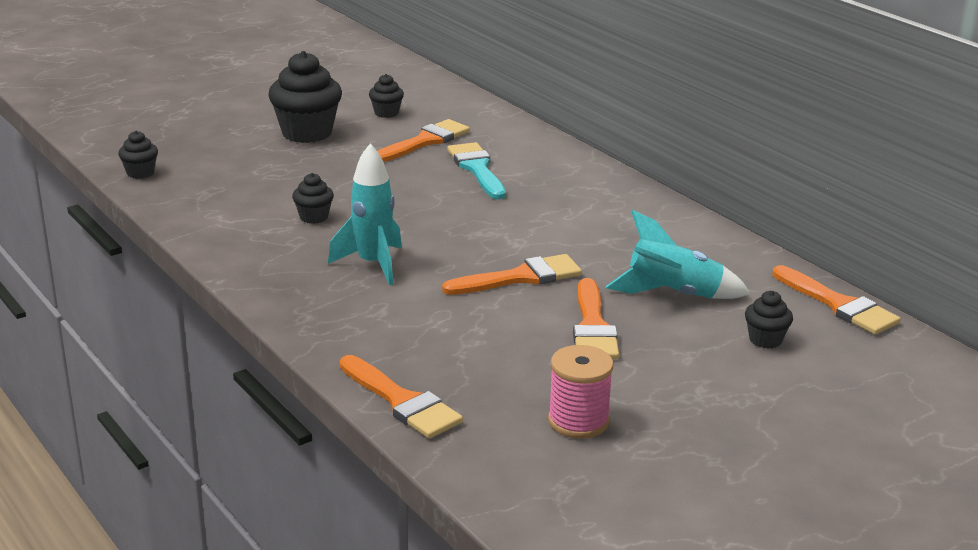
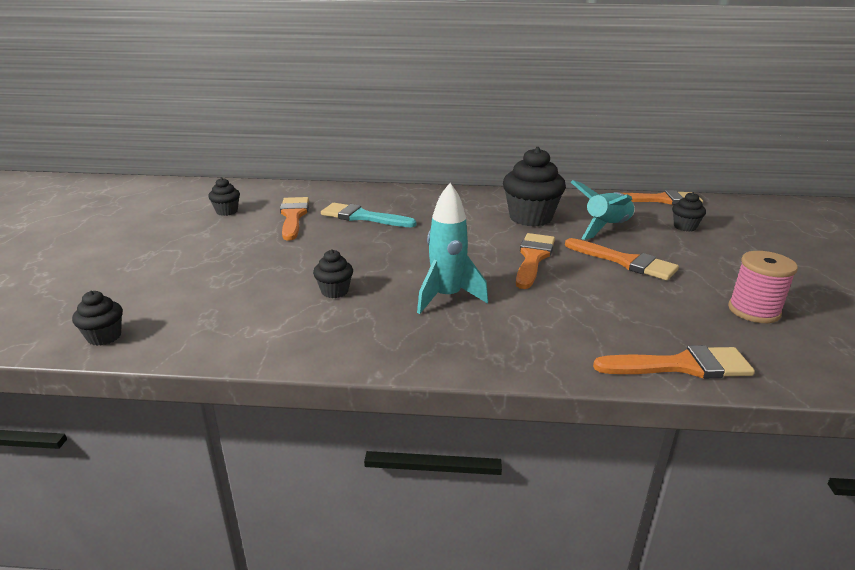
camera: 50 degrees left, 0 degrees up
black cupcake [268,51,342,143] -> black cupcake moved to [503,147,566,226]

